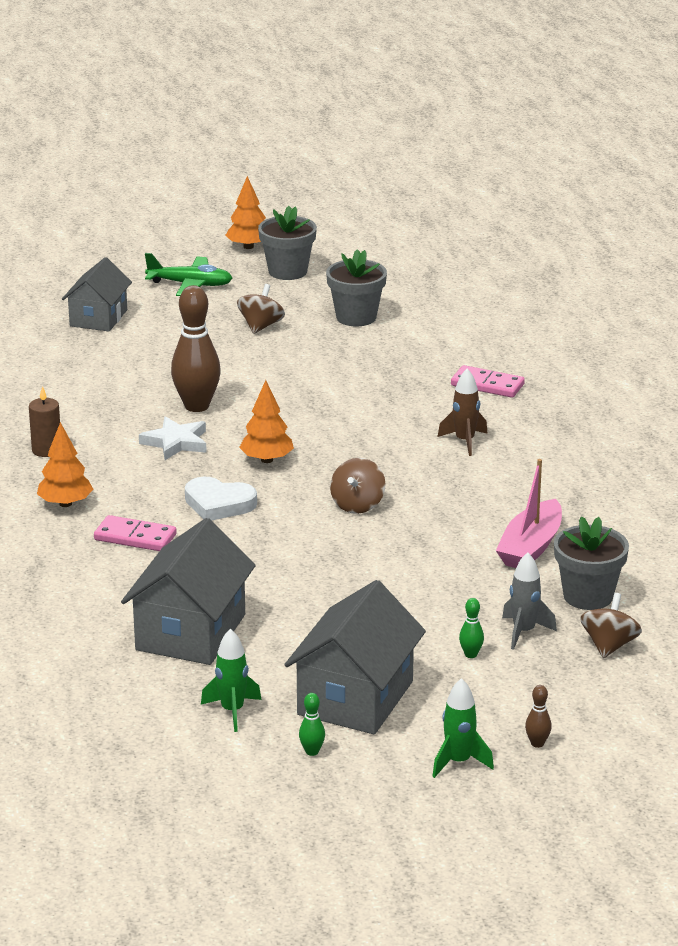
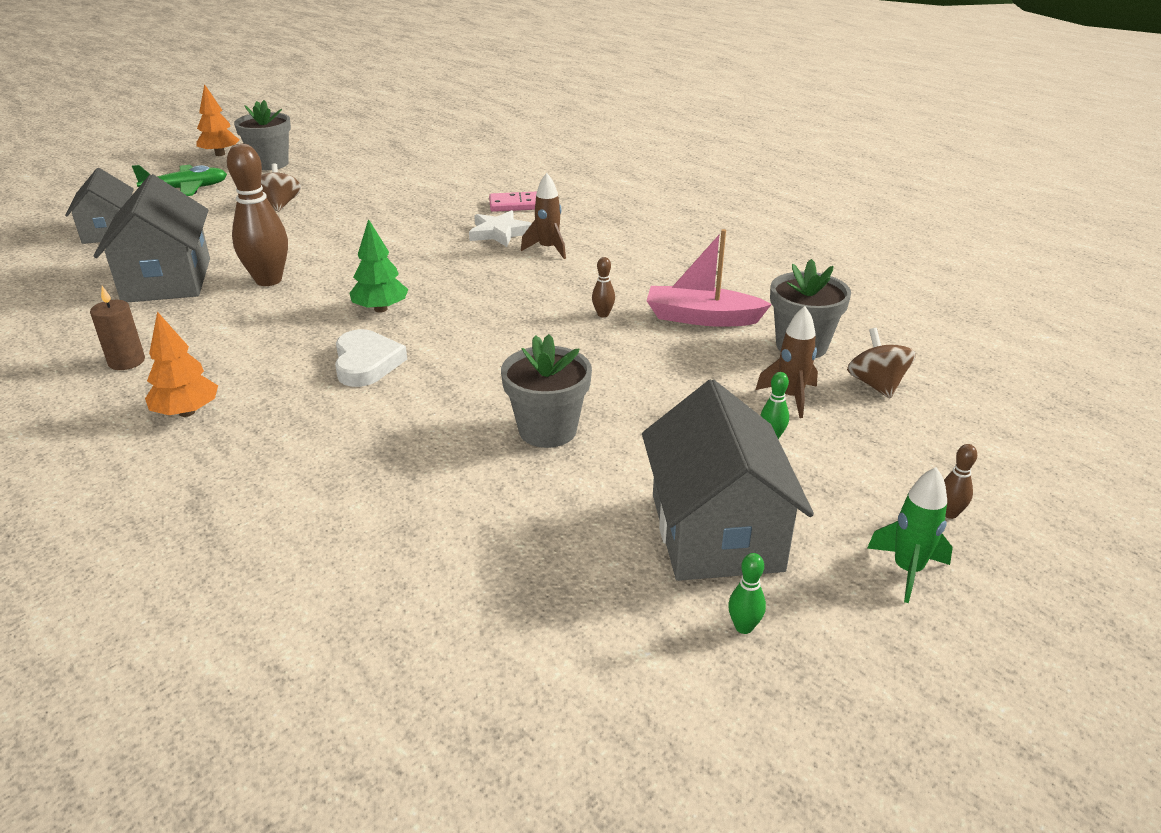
camera: 30 degrees left, 5 degrees up
pink domino [94,515,177,551] -> none
grey house [121,518,256,665] -> grey house moved to [94,174,210,302]
white star [139,416,207,460] -> white star moved to [469,210,532,247]
white heart [185,476,257,521] -> white heart turned 90 degrees counterclockwise [335,329,407,387]
green rocket [201,629,261,732] -> none
orange tree [239,380,294,463] -> green tree [349,219,408,313]
grey flower pot [326,249,387,326] -> grey flower pot moved to [501,334,592,448]
brown spinning top [330,458,385,514] -> none
pink boat [496,459,562,568] -> pink boat turned 105 degrees clockwise [647,229,772,327]
grey rocket [502,552,557,650] -> brown rocket [755,306,818,418]
none -> brown bowling pin [592,257,615,317]

